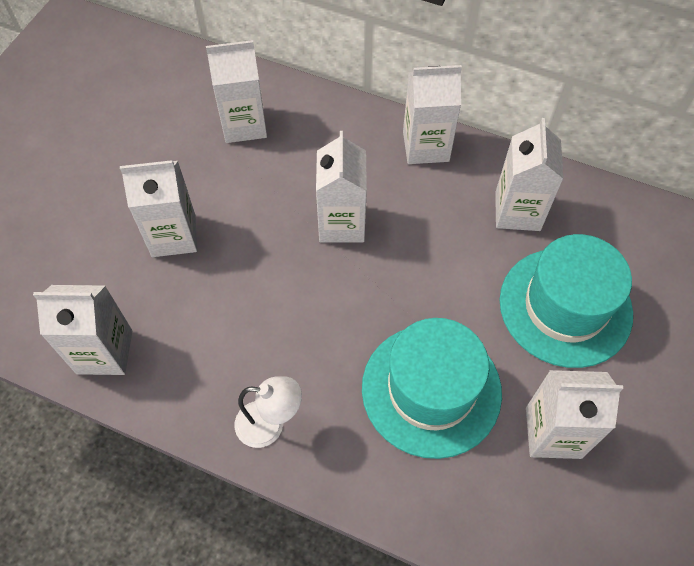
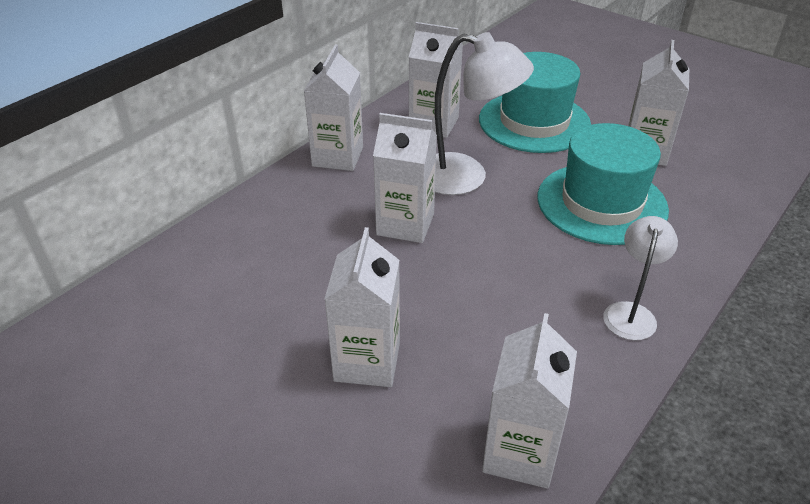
camera: 75 degrees left, 20 degrees down
white carton [206,40,267,143] -> none
none -> white lamp [435,32,534,195]

